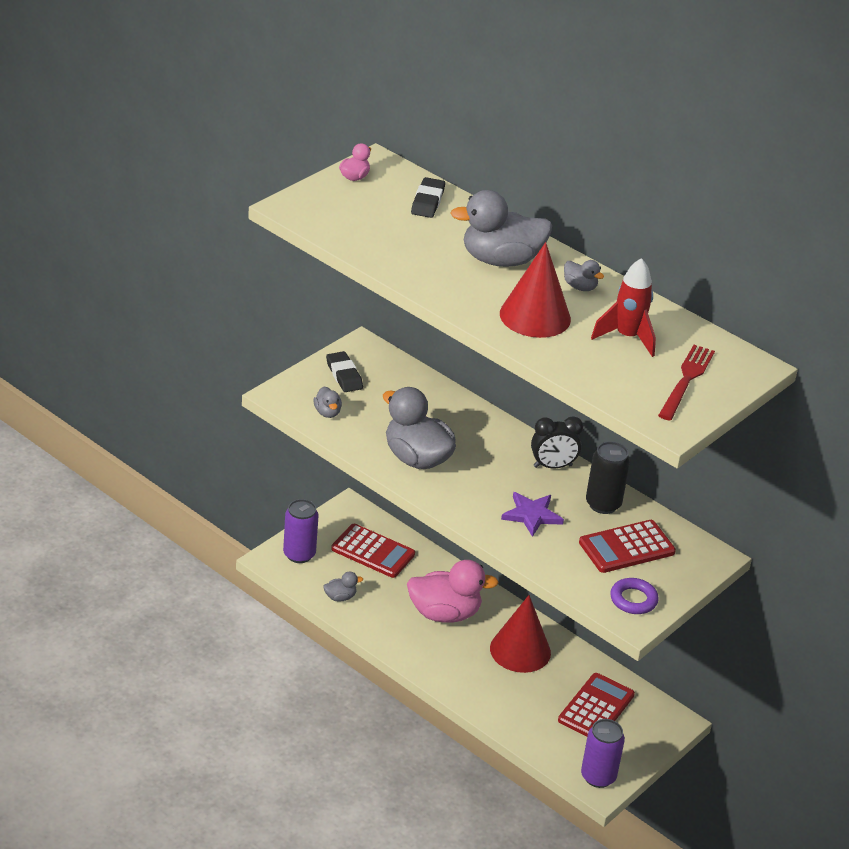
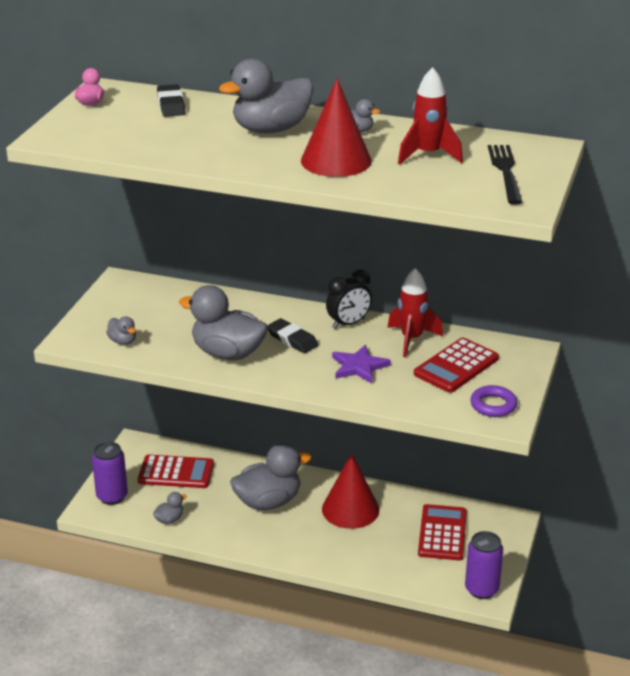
camera: 20 degrees left, 5 degrees down
black eraser [326,351,363,392] -> black eraser moved to [267,318,318,353]
pink duck [407,560,499,623] -> grey duck [230,443,312,510]
black can [586,441,630,514] -> red rocket [387,268,443,357]
red fork [658,345,715,420] -> black fork [488,145,522,205]

